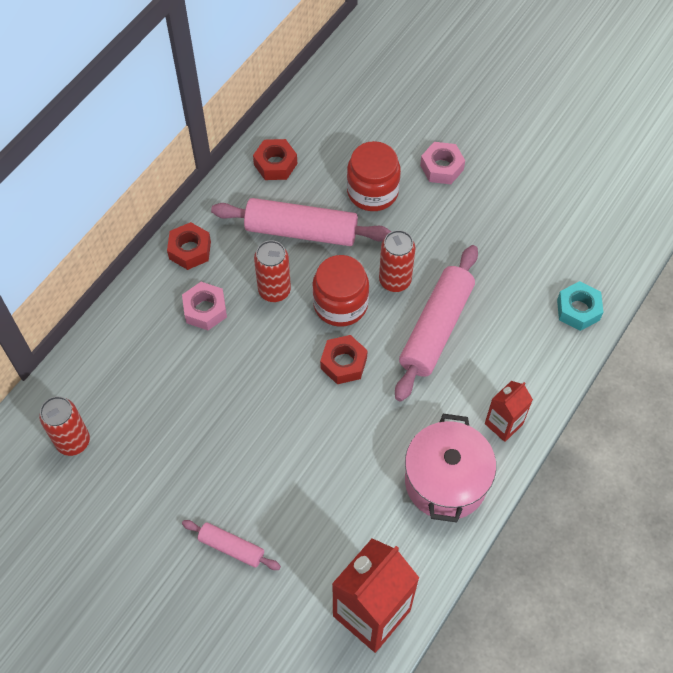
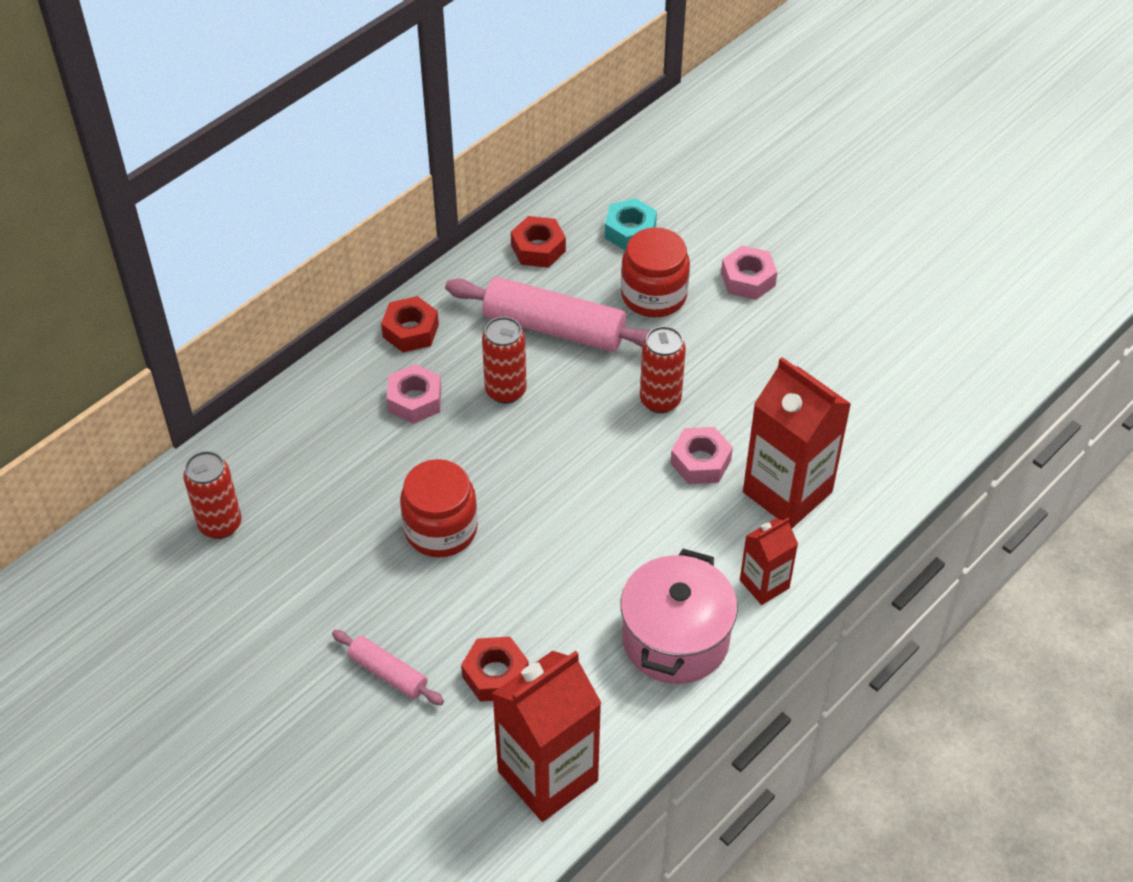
camera: 10 degrees right, 10 degrees down
red jar [312,255,369,327] -> red jar moved to [400,459,478,557]
red nut [320,335,368,384] -> red nut moved to [461,637,529,702]
pink rolling pin [395,245,478,401] -> pink nut [670,427,733,484]
turquoise nut [557,281,603,331] -> turquoise nut moved to [605,198,657,251]
none -> red carton [743,357,851,529]

